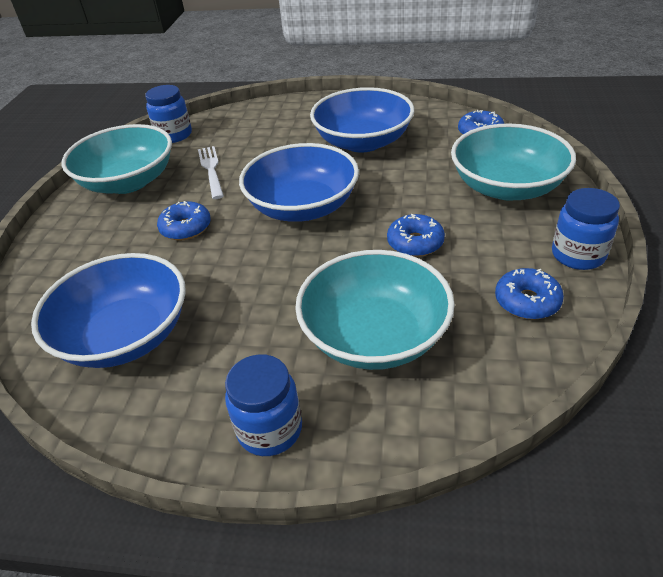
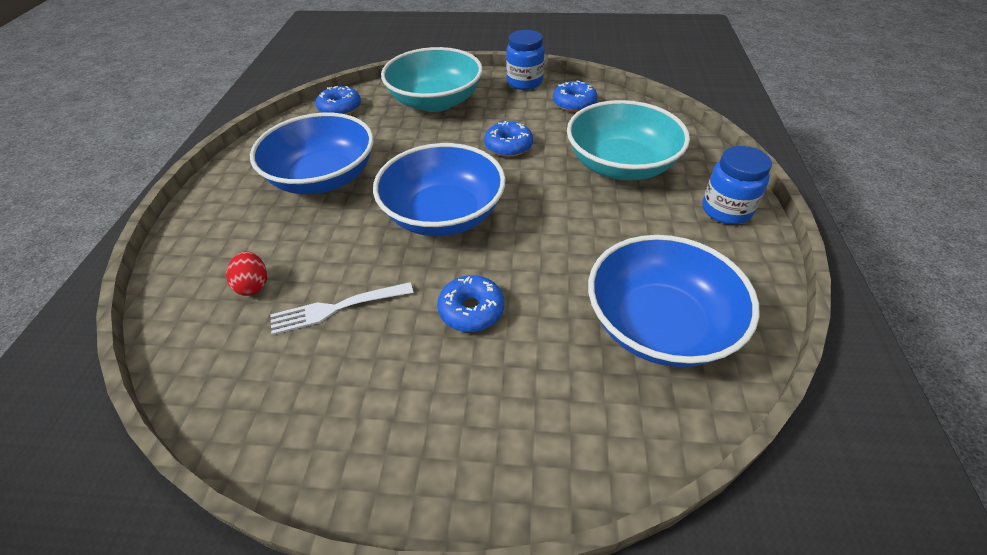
camera: 95 degrees left, 5 degrees up
turquoise bowl [62,124,172,194] -> none
blue jar [145,85,192,143] -> none
none -> red egg [226,251,267,296]

